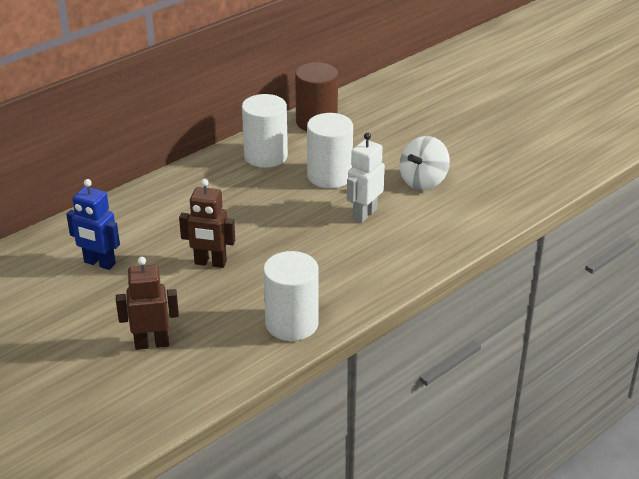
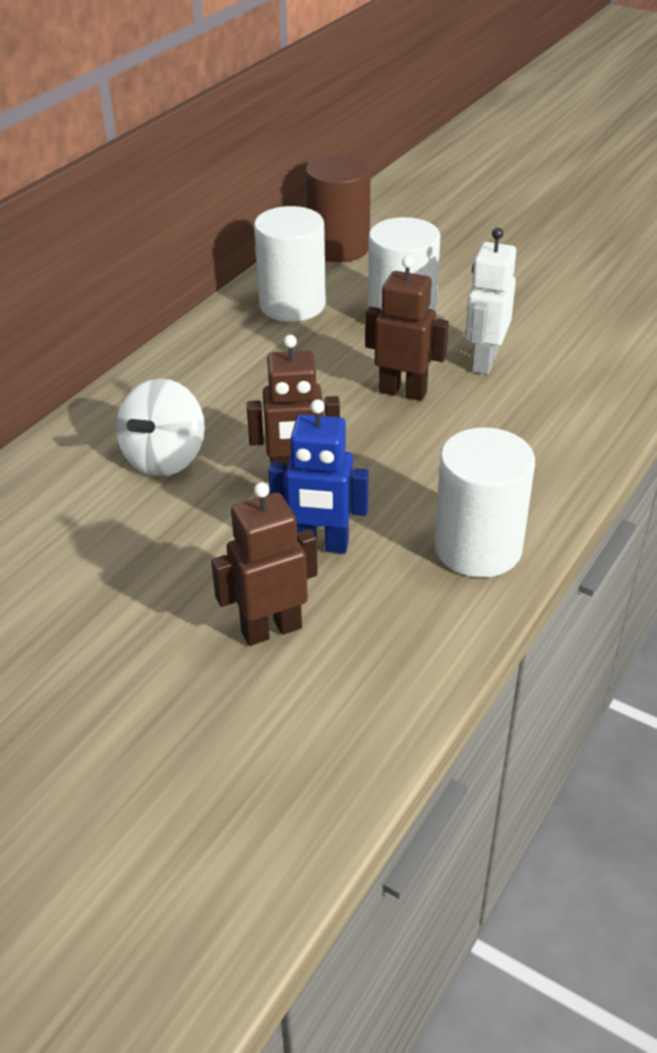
camera: 15 degrees left, 5 degrees up
blue robot [66,179,120,270] -> blue robot moved to [268,399,369,553]
white spinning top [399,136,450,190] -> white spinning top moved to [116,378,205,477]
none -> brown robot [365,256,449,401]

